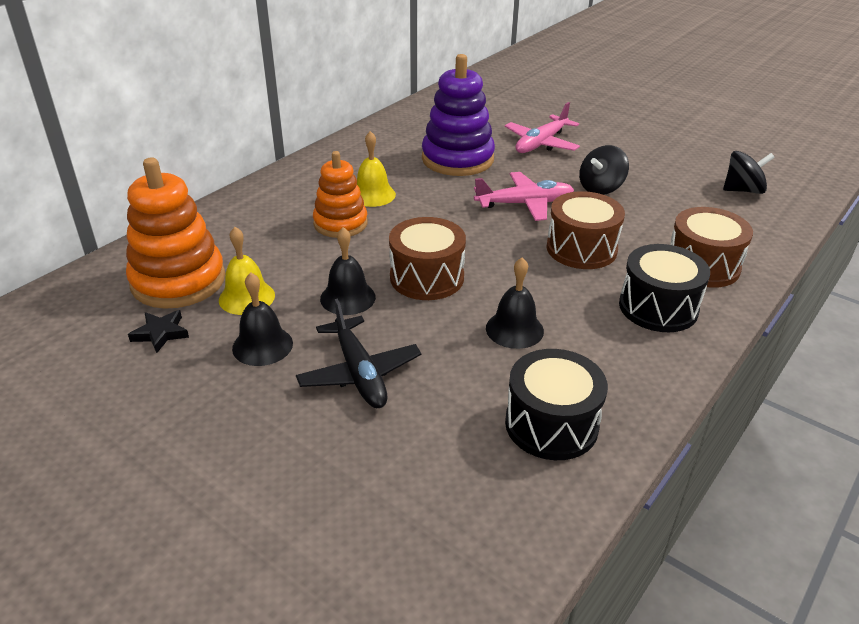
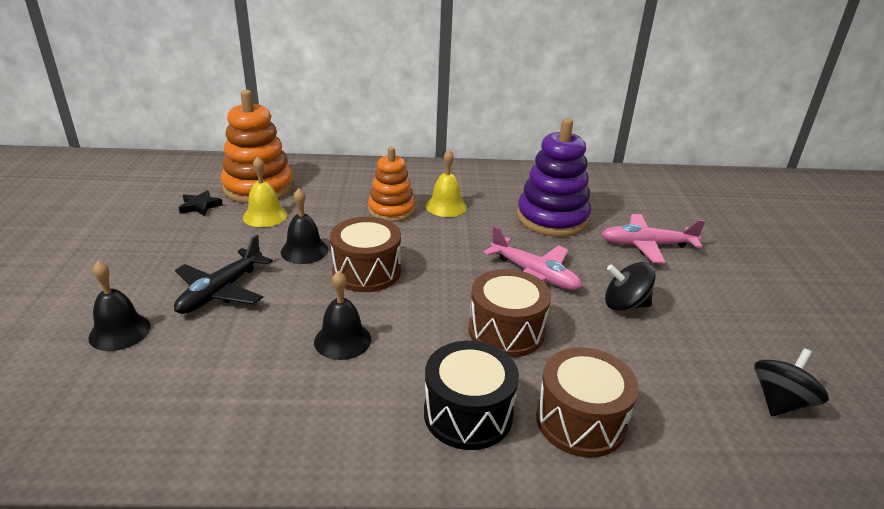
camera: 50 degrees right, 5 degrees down
black bell [232,273,293,366] -> black bell moved to [88,261,151,351]
black drum [505,349,608,460] -> none
black spinning top [723,151,775,194] -> black spinning top turned 90 degrees counterclockwise [754,348,829,416]

